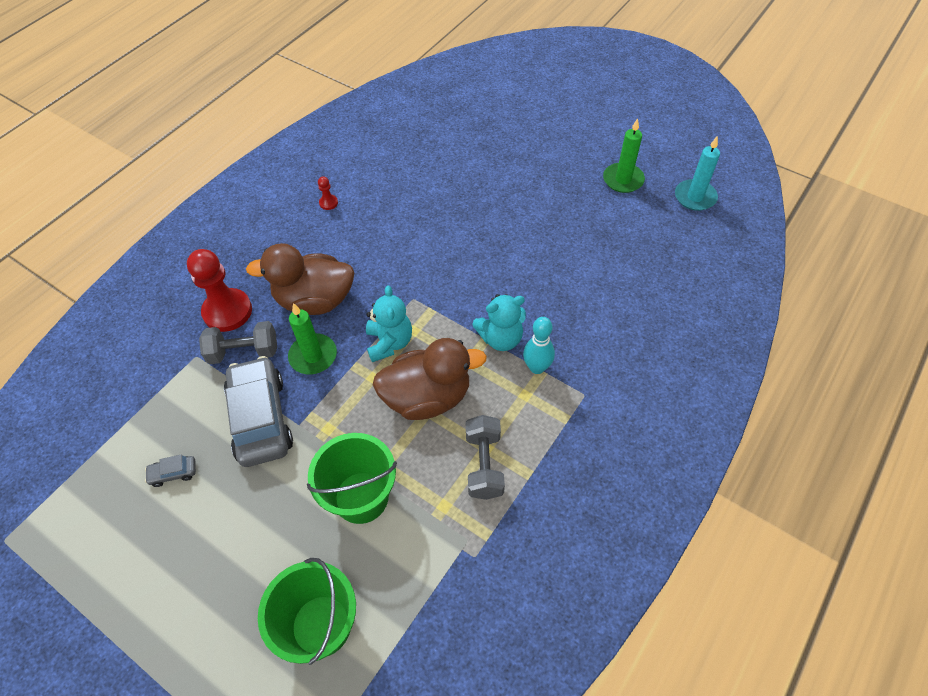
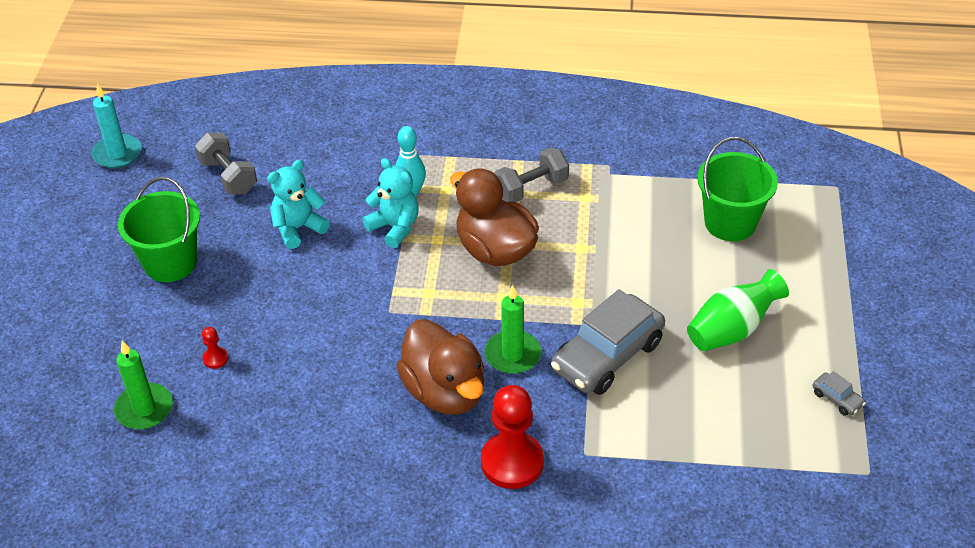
camera: 120 degrees left, 10 degrees down
grey car [145,454,196,487] -> grey car moved to [812,371,866,416]
grey dumbbell [199,321,277,364] -> grey dumbbell moved to [195,133,257,195]
green bucket [307,433,397,524] -> green bucket moved to [118,177,200,282]
red pawn [318,177,338,210] -> red pawn moved to [202,327,228,369]
turquoise teddy bear [366,285,412,362] -> turquoise teddy bear moved to [267,160,330,249]
green candle [603,118,645,193] -> green candle moved to [114,341,173,429]
none -> green vase [687,269,789,351]

